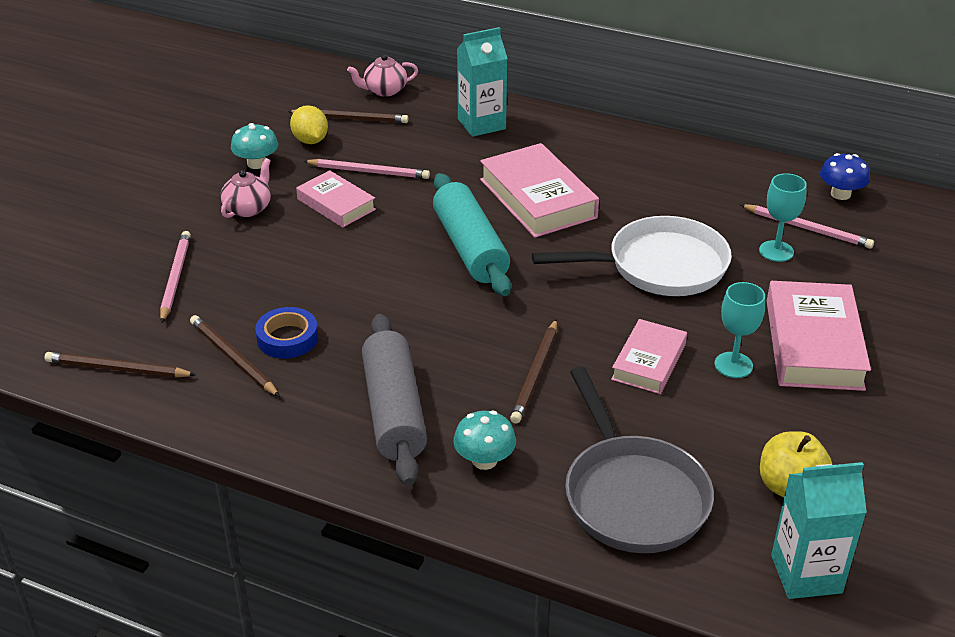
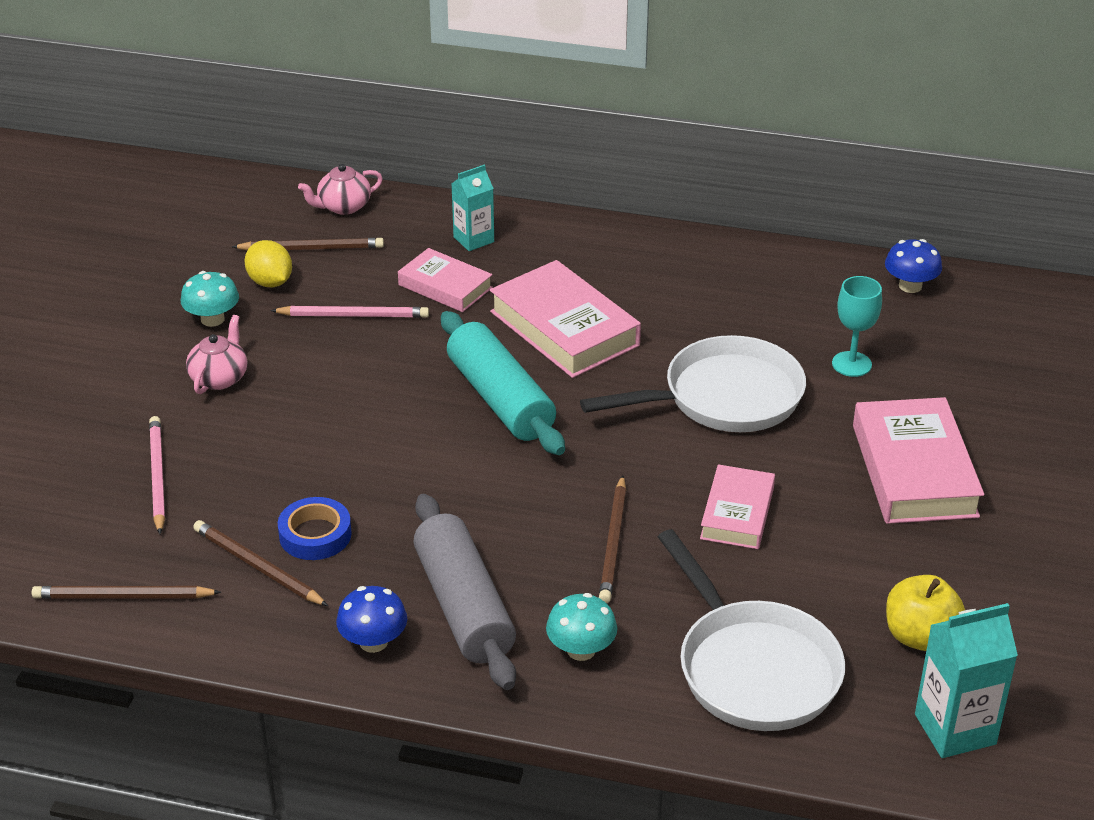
camera: 10 degrees left, 0 degrees up
pink book [296,170,376,228] -> pink book moved to [398,248,493,312]
turquoise carton [457,27,508,137] -> turquoise carton [452,164,494,251], size x0.67
grey pan [565,367,714,553] -> white pan [658,529,845,731]
turquoise goblet [715,282,765,378] -> none
pink pencil [740,204,874,249] -> none
none -> blue mushroom [336,586,407,653]

